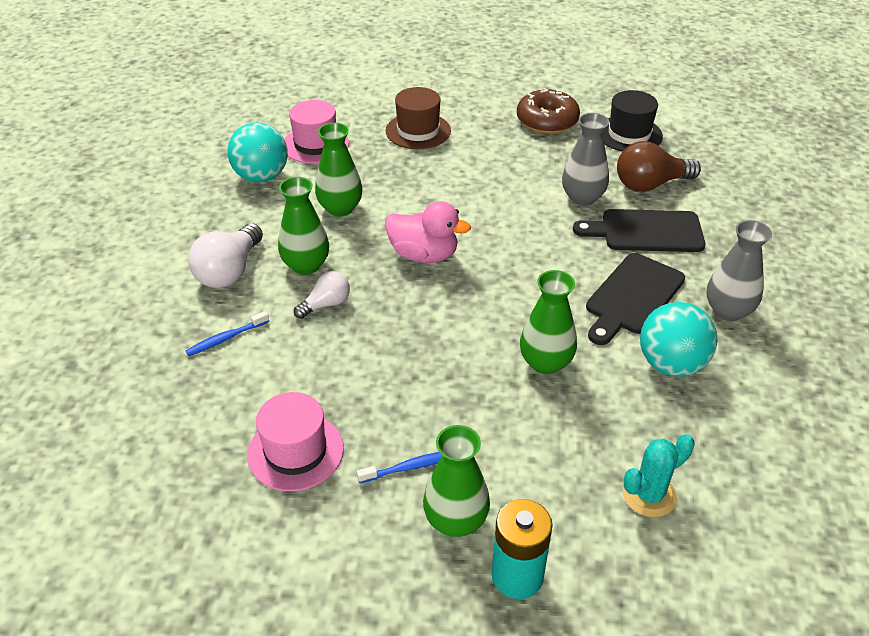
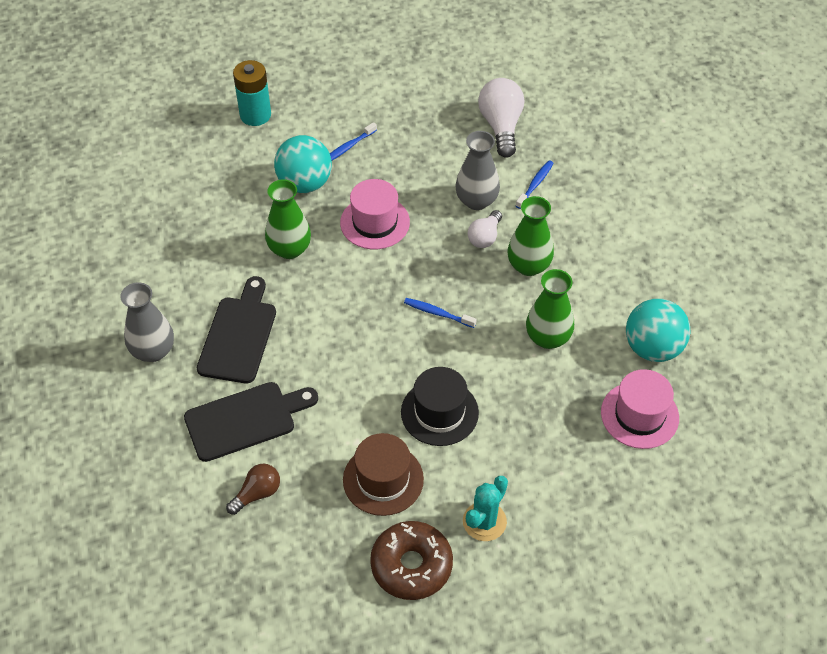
camera: 155 degrees right, 10 degrees up
white light bulb [188,223,263,288] -> white light bulb moved to [478,78,524,158]
pink hat [247,392,344,491] -> pink hat moved to [340,179,410,249]
pink duck [385,201,471,263] -> blue toothbrush [404,298,477,328]
brown hat [386,87,451,149] -> brown hat moved to [343,433,424,516]
green vase [423,425,490,537] -> none
grey vase [562,113,609,206] -> grey vase moved to [455,131,500,210]
black hat [602,90,663,151] -> black hat moved to [401,367,479,446]
brown light bulb [617,141,701,192] -> brown light bulb [226,464,280,515], size x0.60
turquoise cactus [623,434,695,517] -> turquoise cactus moved to [463,476,508,541]
turquoise ball [640,302,718,377] -> turquoise ball moved to [274,135,332,193]

